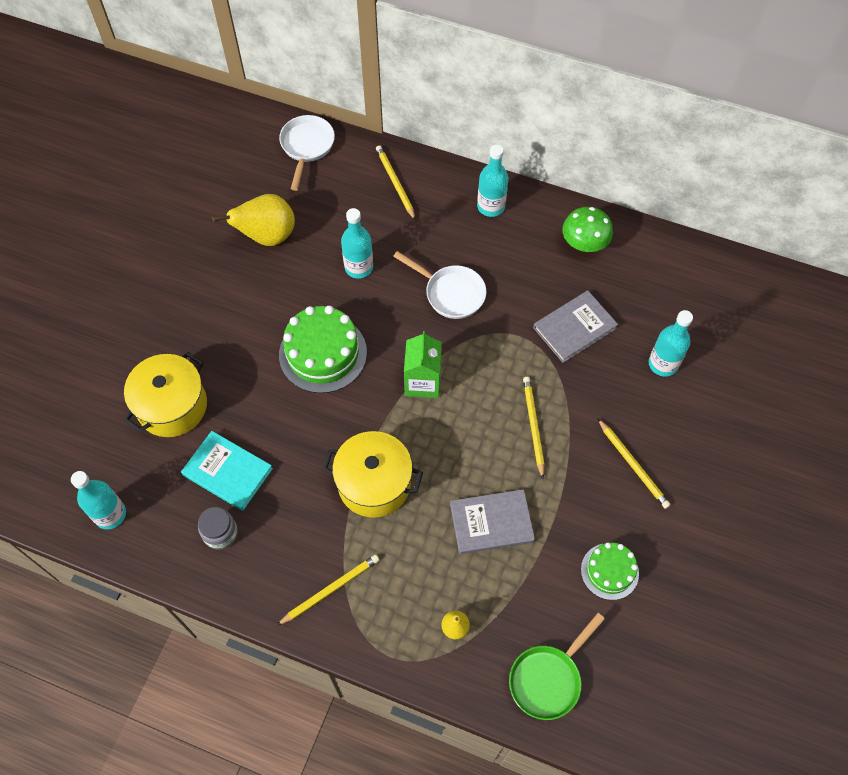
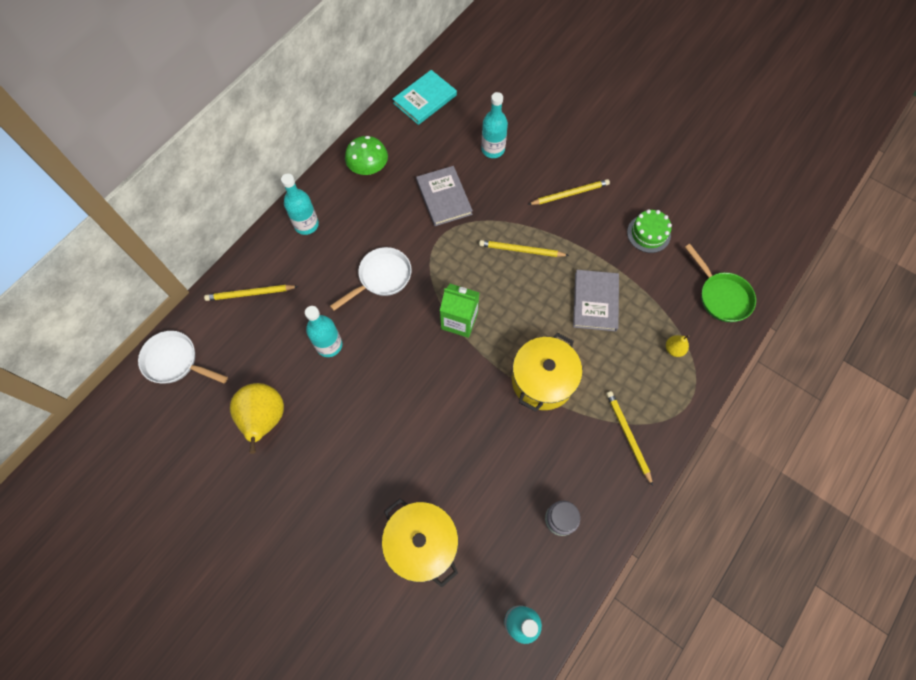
camera: 75 degrees left, 5 degrees up
turquoise book [181,431,273,511] -> turquoise book moved to [393,70,457,125]
green cake [279,306,367,393] -> none

